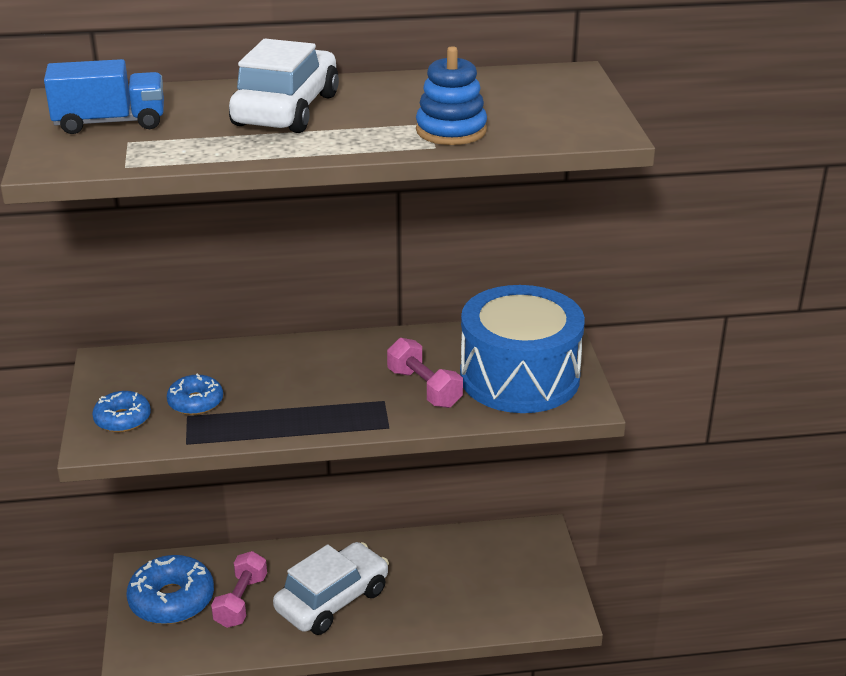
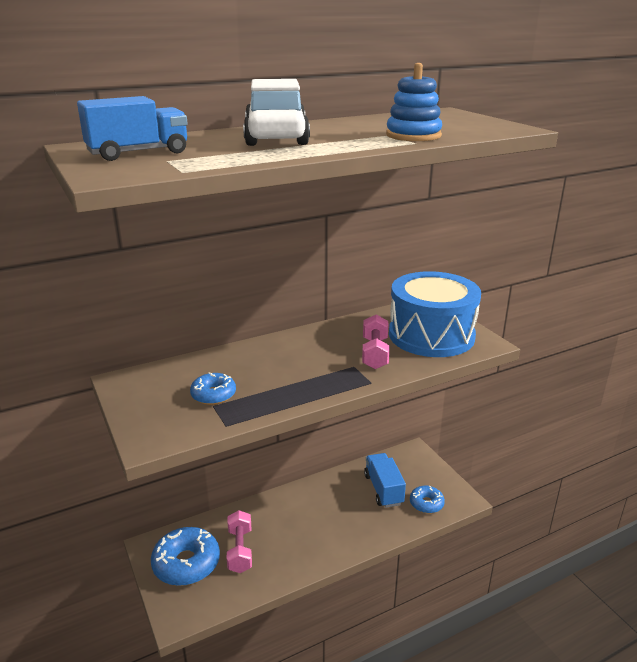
camera: 20 degrees left, 5 degrees down
blue donut [92,391,151,432] -> blue donut moved to [410,486,445,513]
white car [273,542,389,635] -> none
pink dumbbell [387,338,463,408] -> pink dumbbell turned 60 degrees clockwise [362,314,390,369]
none -> blue truck [364,453,406,508]

